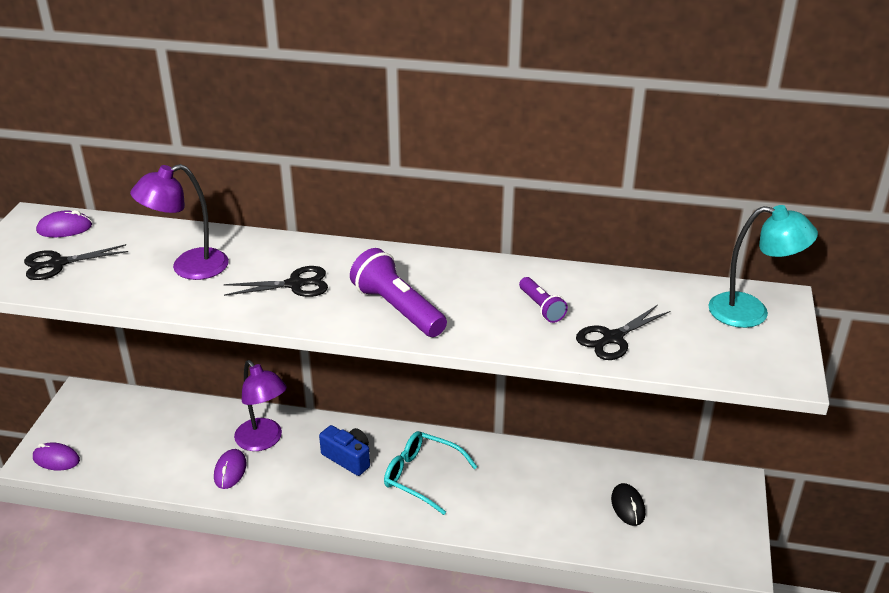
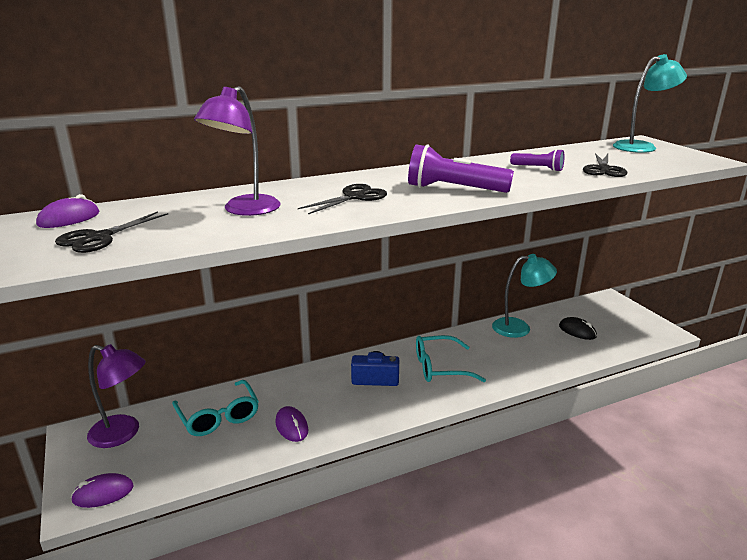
camera: 35 degrees left, 10 degrees down
purple lamp [234,360,287,451] -> purple lamp moved to [87,344,146,448]
none -> turquoise glasses [172,380,259,436]
none -> turquoise lamp [492,254,557,338]

